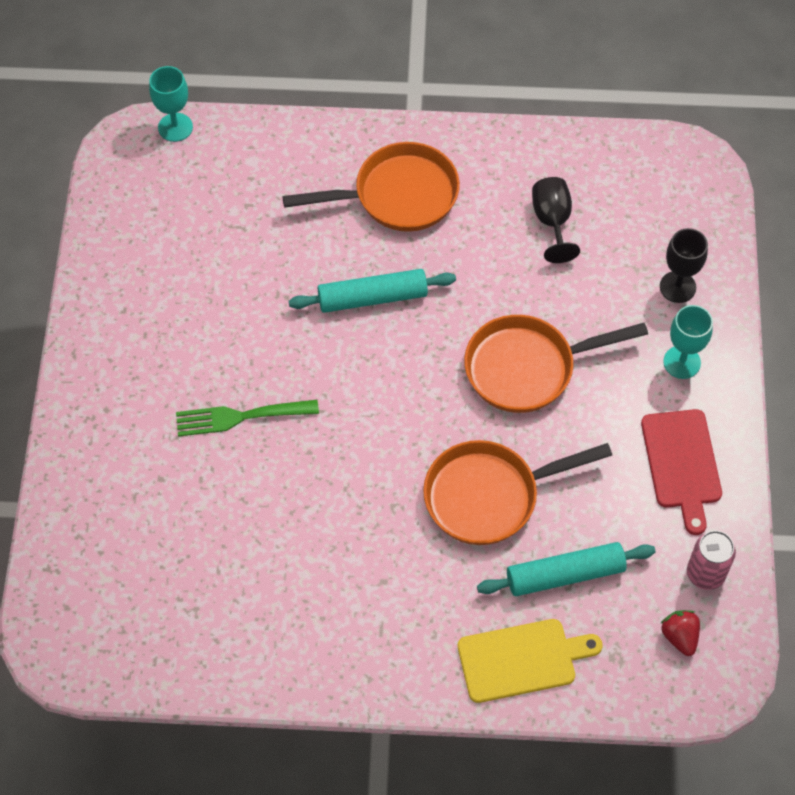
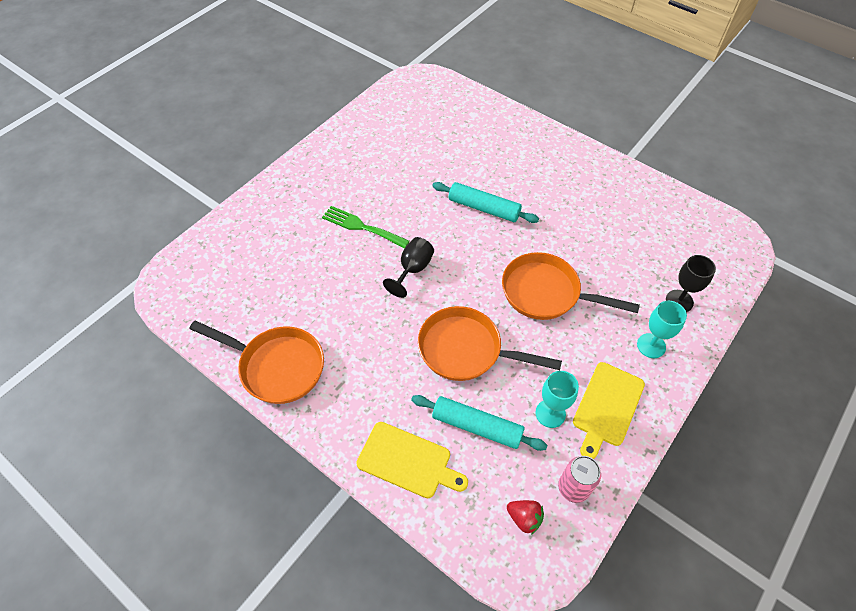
camera: 35 degrees right, 5 degrees down
turquoise goblet [149,66,193,142] -> turquoise goblet moved to [536,371,579,428]
orange pan [282,142,460,232] -> orange pan moved to [189,321,324,404]
black goblet [532,177,580,263] -> black goblet moved to [383,237,434,298]
red cutting board [641,409,722,535] -> yellow cutting board [573,362,645,459]
red strawberry [660,610,700,656] -> red strawberry turned 105 degrees clockwise [507,500,544,535]

